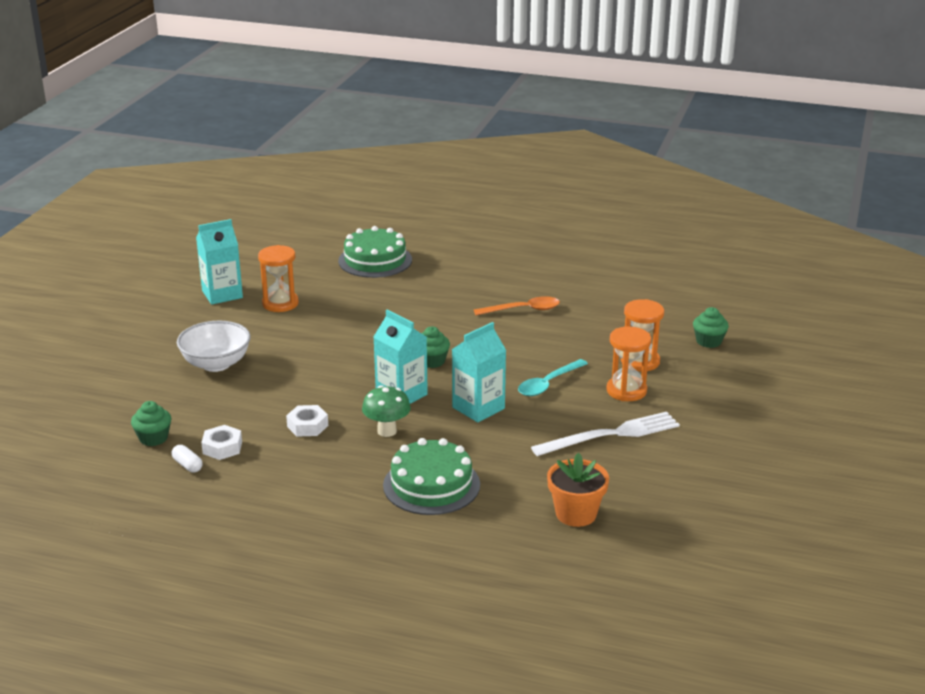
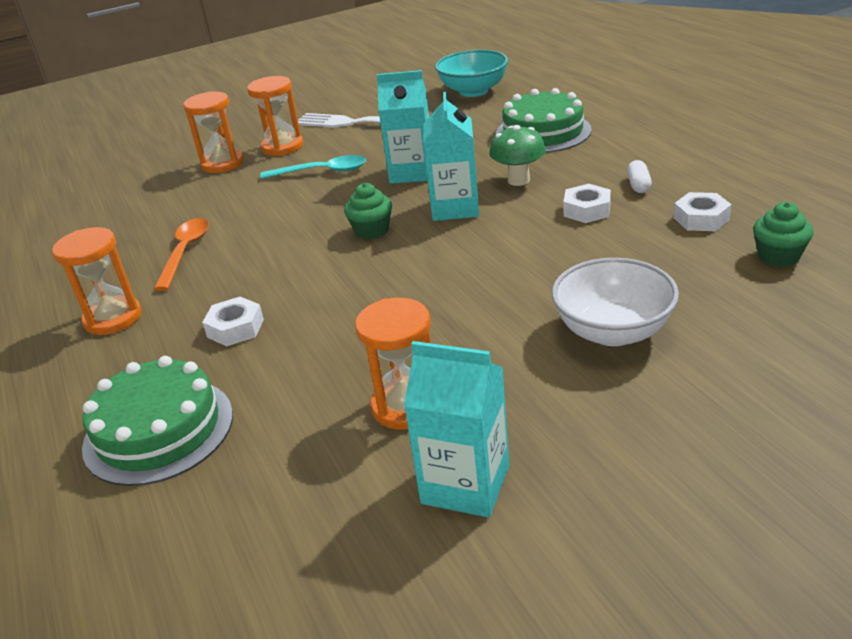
camera: 130 degrees left, 5 degrees up
white capsule [172,445,203,472] -> white capsule moved to [627,160,652,193]
orange spoon [474,296,560,315] -> orange spoon turned 60 degrees clockwise [154,218,209,291]
orange flower pot [547,453,609,527] -> turquoise bowl [435,50,508,97]
green cupcake [693,307,729,348] -> none
none -> orange hourglass [52,227,142,335]
none -> white nut [202,297,264,346]

